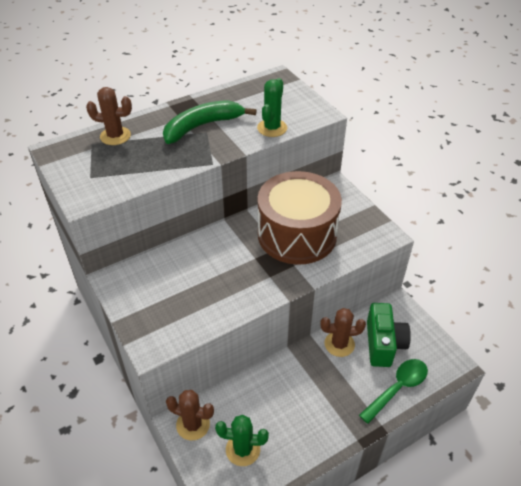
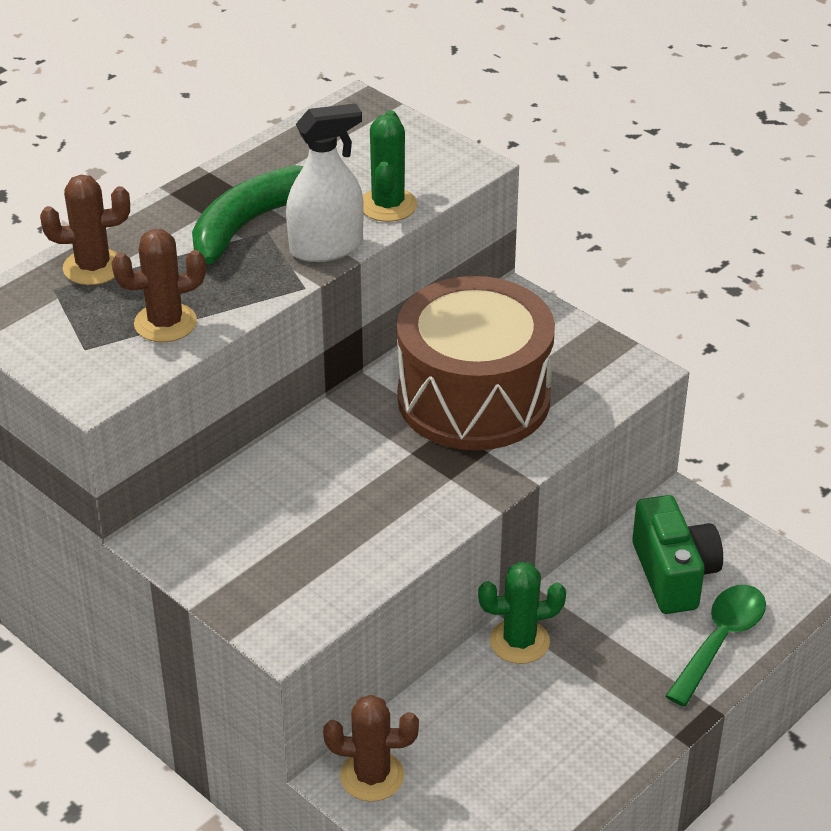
camera: 15 degrees left, 5 degrees down
green cactus [215,415,269,466] -> green cactus moved to [478,562,566,664]
brown cactus [320,308,366,357] -> brown cactus moved to [111,229,206,342]
none -> white spray bottle [286,104,364,262]

